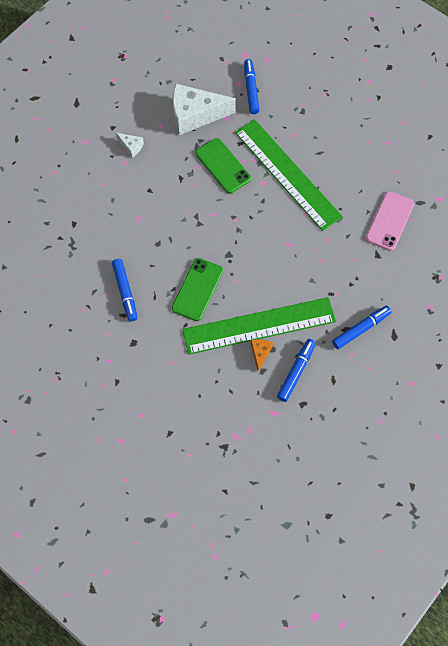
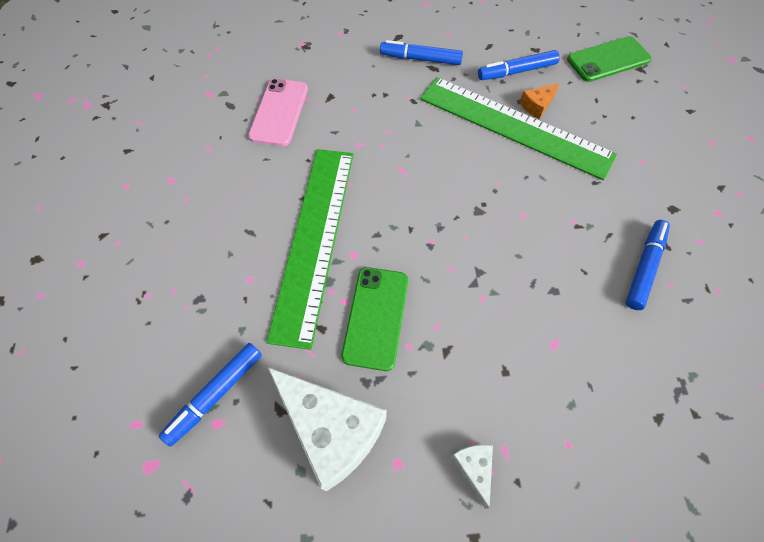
camera: 135 degrees left, 5 degrees down
green phone [172,258,223,321] -> green phone moved to [567,36,652,82]
pink phone [366,191,414,251] -> pink phone turned 60 degrees counterclockwise [248,79,308,146]

